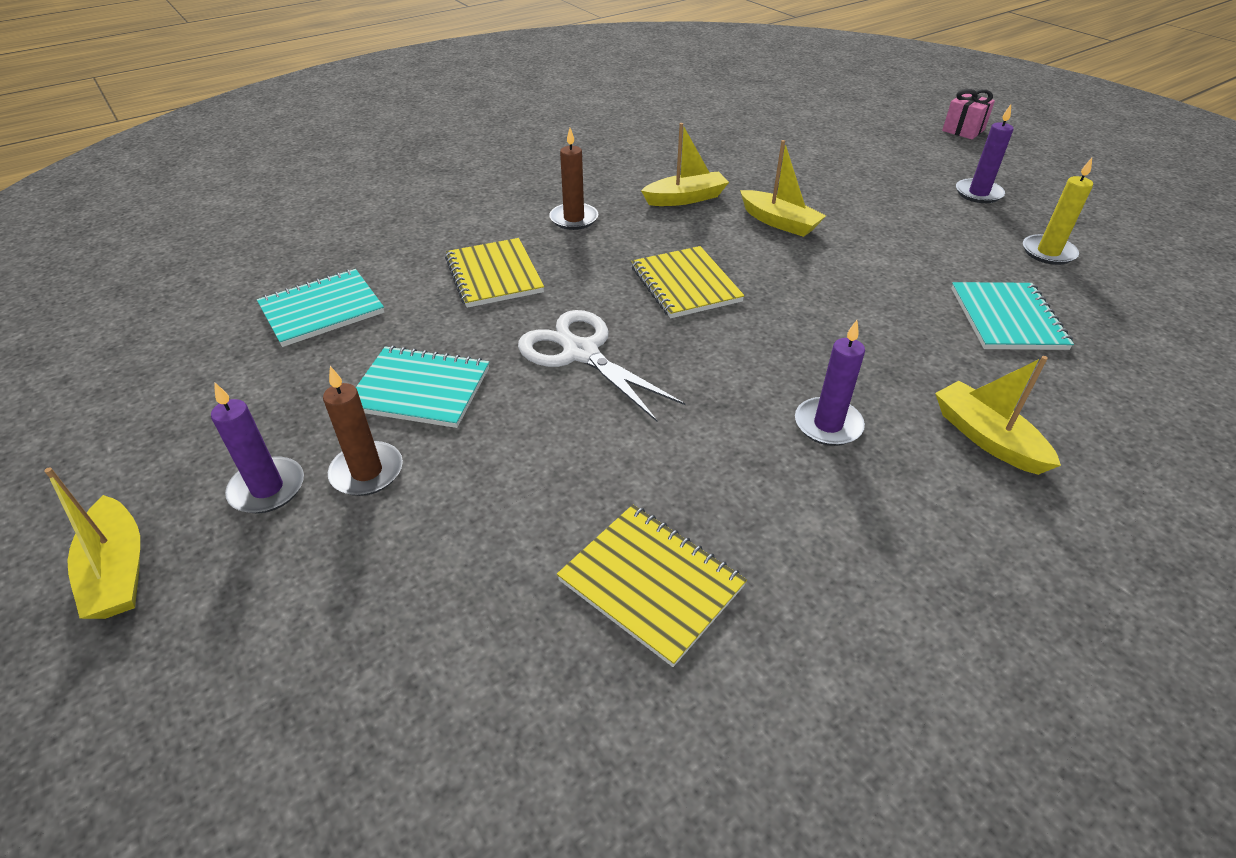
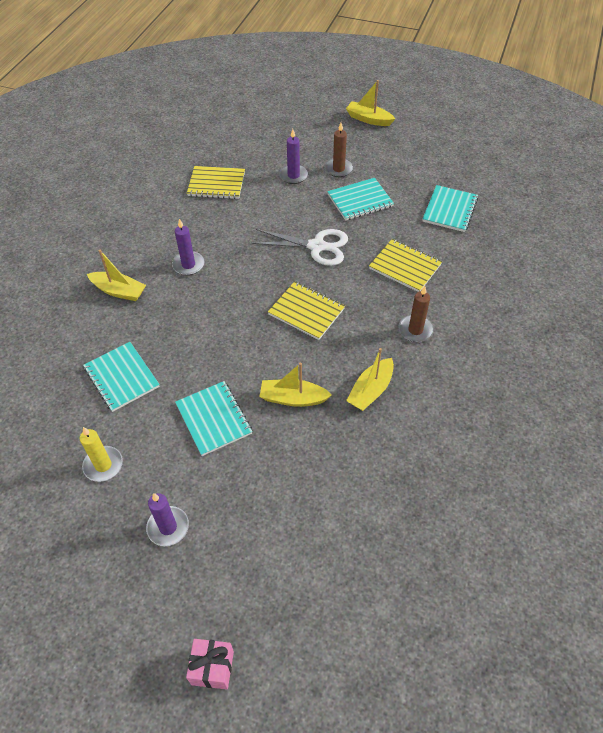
camera: 145 degrees right, 10 degrees up
purple candle [211,383,304,513] -> purple candle moved to [279,129,308,184]
none -> turquoise notebook [175,381,252,456]

